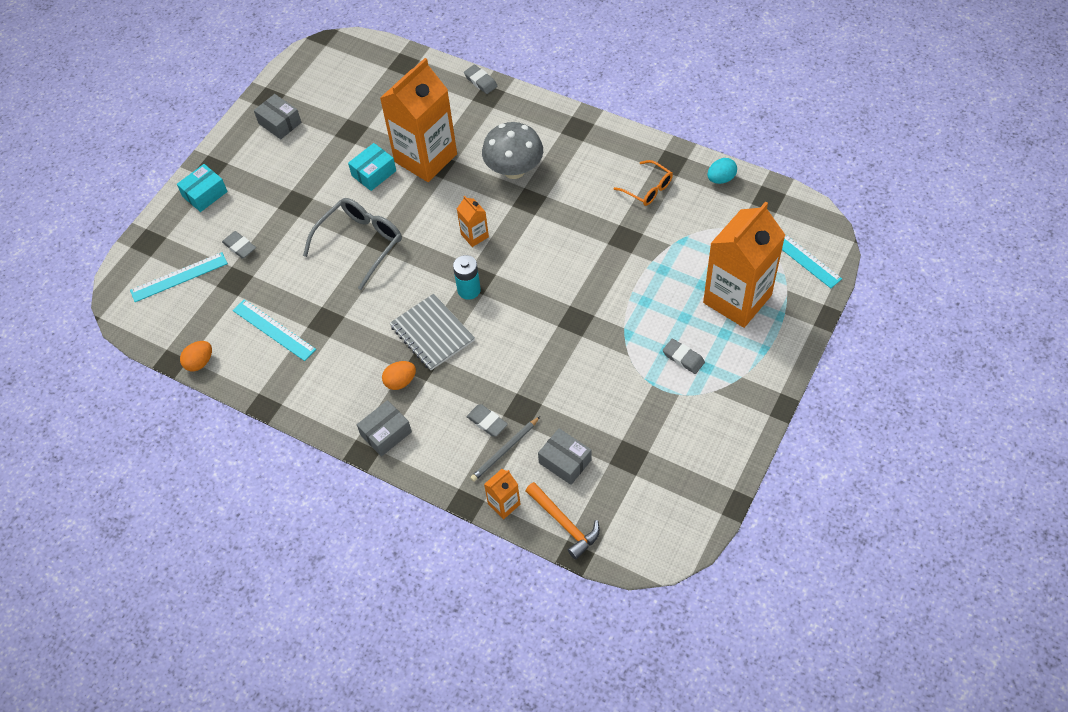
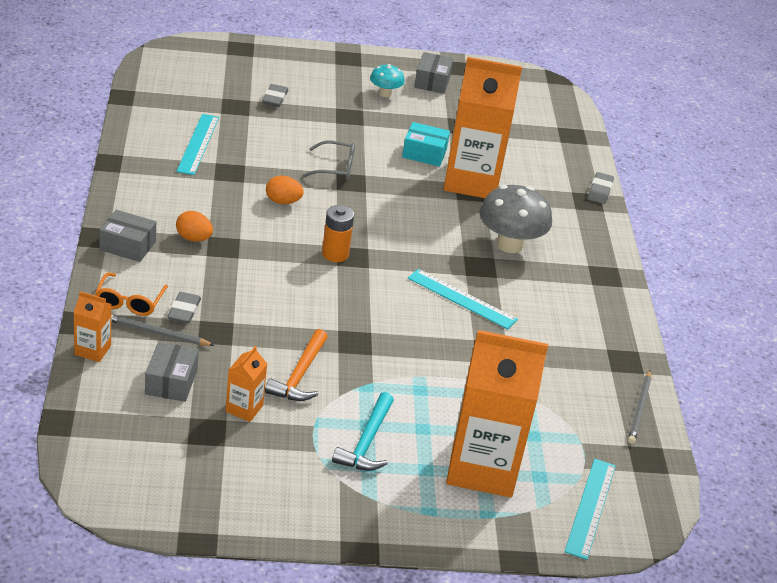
camera: 50 degrees right, 20 degrees down
turquoise ruler [130,252,228,302] -> turquoise ruler moved to [408,269,518,329]
turquoise box [177,164,228,212] -> none
orange egg [180,341,212,371] -> orange egg moved to [266,175,304,204]
grey glasses [303,198,402,290] -> grey glasses [302,140,355,181], size x0.60
grey notebook [390,294,475,370] -> none
turquoise battery [453,255,481,300] -> orange battery [322,205,354,262]
orange carton [457,196,489,247] -> orange carton moved to [226,346,267,422]
orange hammer [526,482,600,559] -> orange hammer moved to [265,329,328,401]
orange glasses [614,160,673,206] -> orange glasses moved to [95,272,168,316]
grey eraser [663,339,705,374] -> turquoise hammer [332,392,394,471]
turquoise egg [707,158,737,184] -> grey pencil [628,370,652,444]
none -> turquoise mushroom [370,64,405,97]

